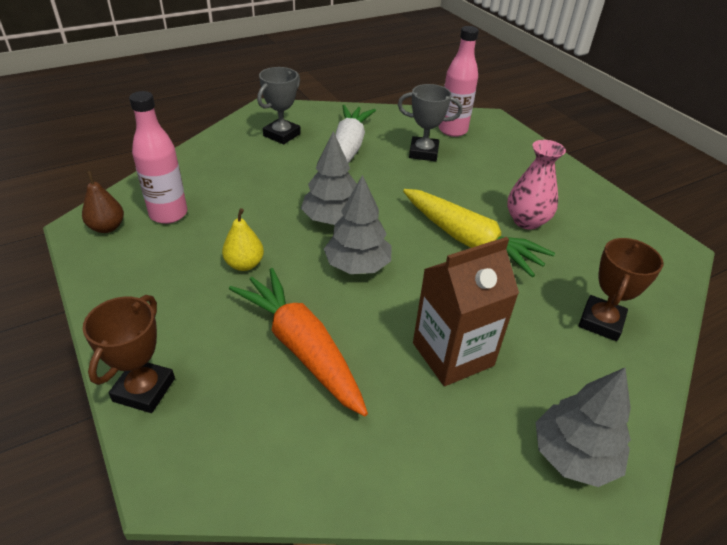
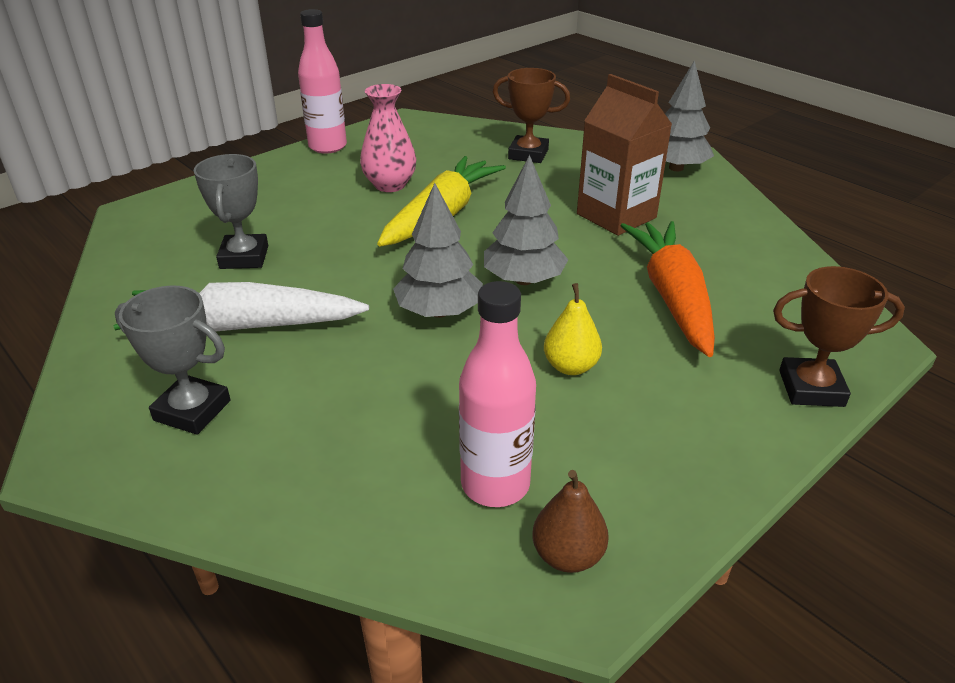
camera: 100 degrees left, 5 degrees down
orange carrot [229,268,368,416] -> orange carrot turned 135 degrees clockwise [621,221,715,357]
pink bottle [439,26,479,137] -> pink bottle moved to [298,9,347,154]

